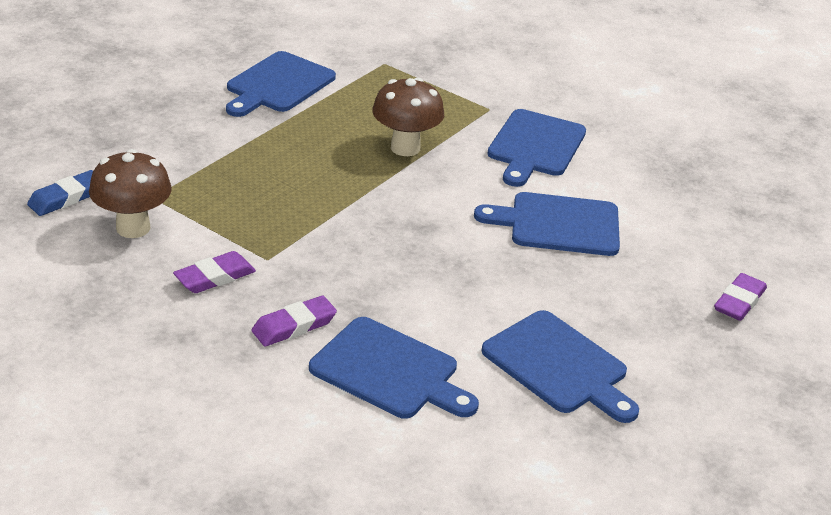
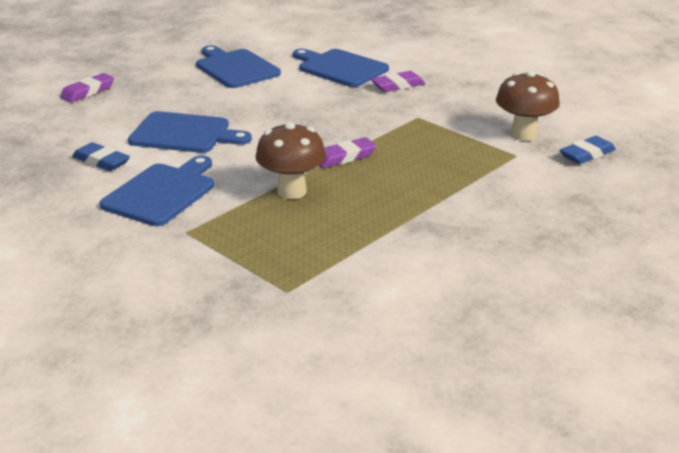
camera: 170 degrees left, 5 degrees down
purple eraser [173,251,256,293] -> purple eraser moved to [319,137,376,168]
blue cutting board [226,51,336,117] -> none
none -> blue eraser [72,142,130,171]

